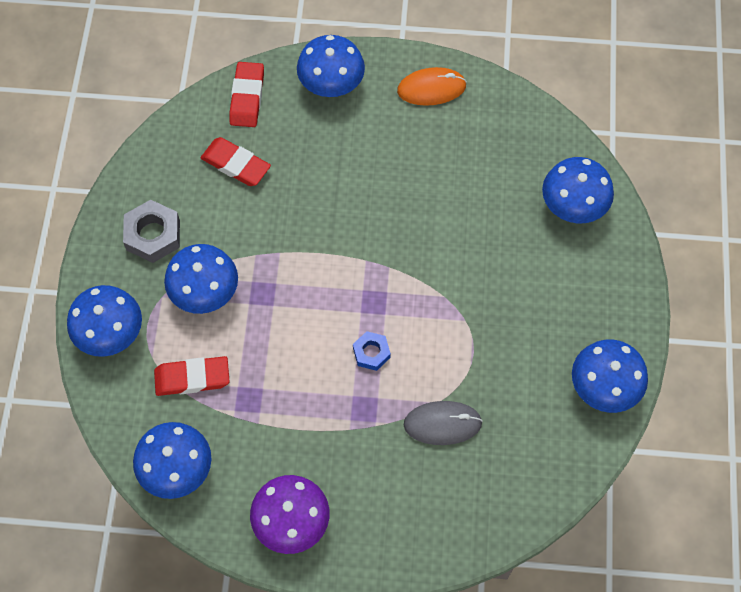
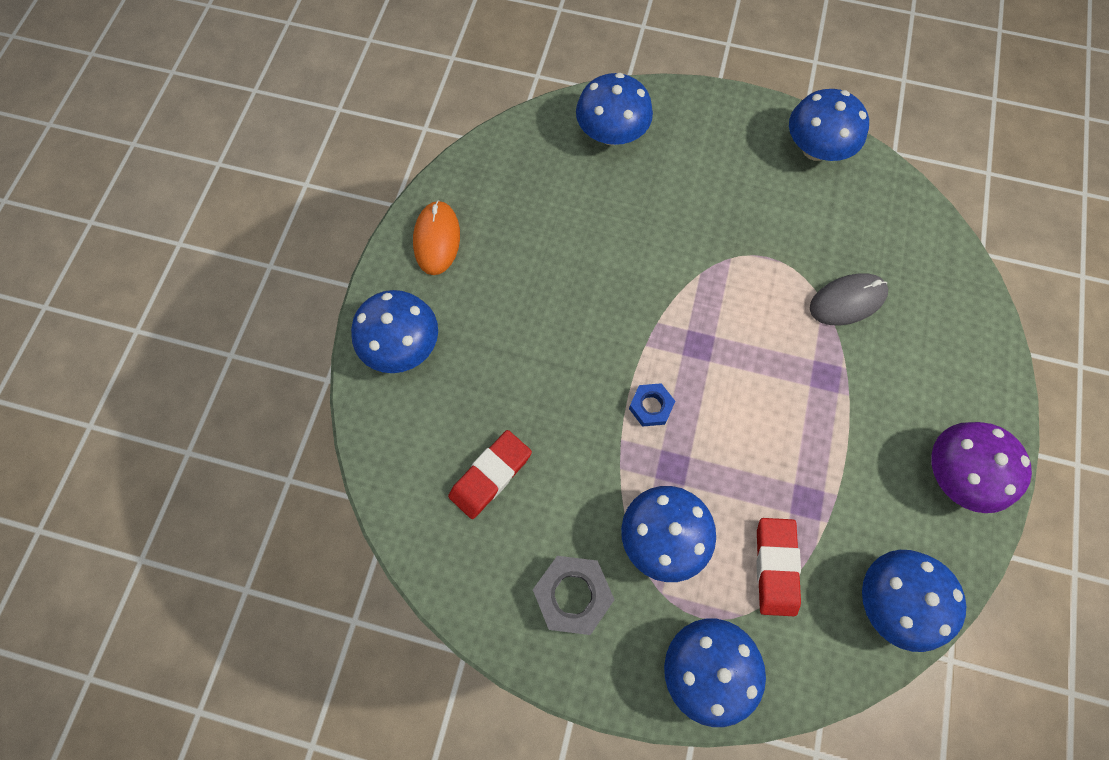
camera: 80 degrees left, 5 degrees up
red eraser [229,62,264,127] -> none
blue nut [353,331,391,371] -> blue nut moved to [629,383,675,427]
grey mouse [404,401,483,445] -> grey mouse turned 60 degrees clockwise [810,273,888,325]

